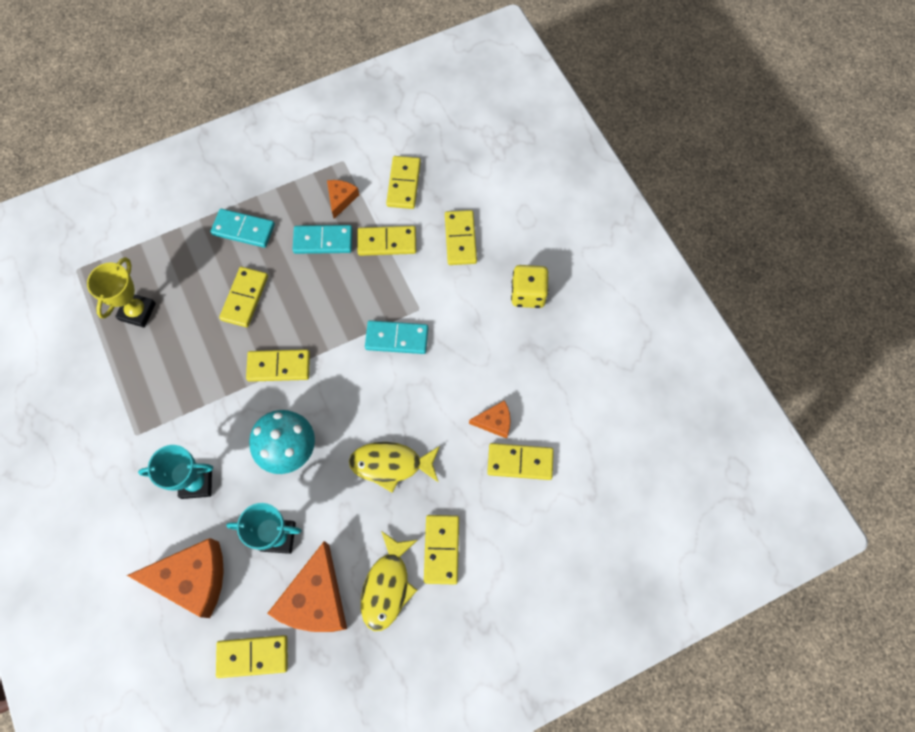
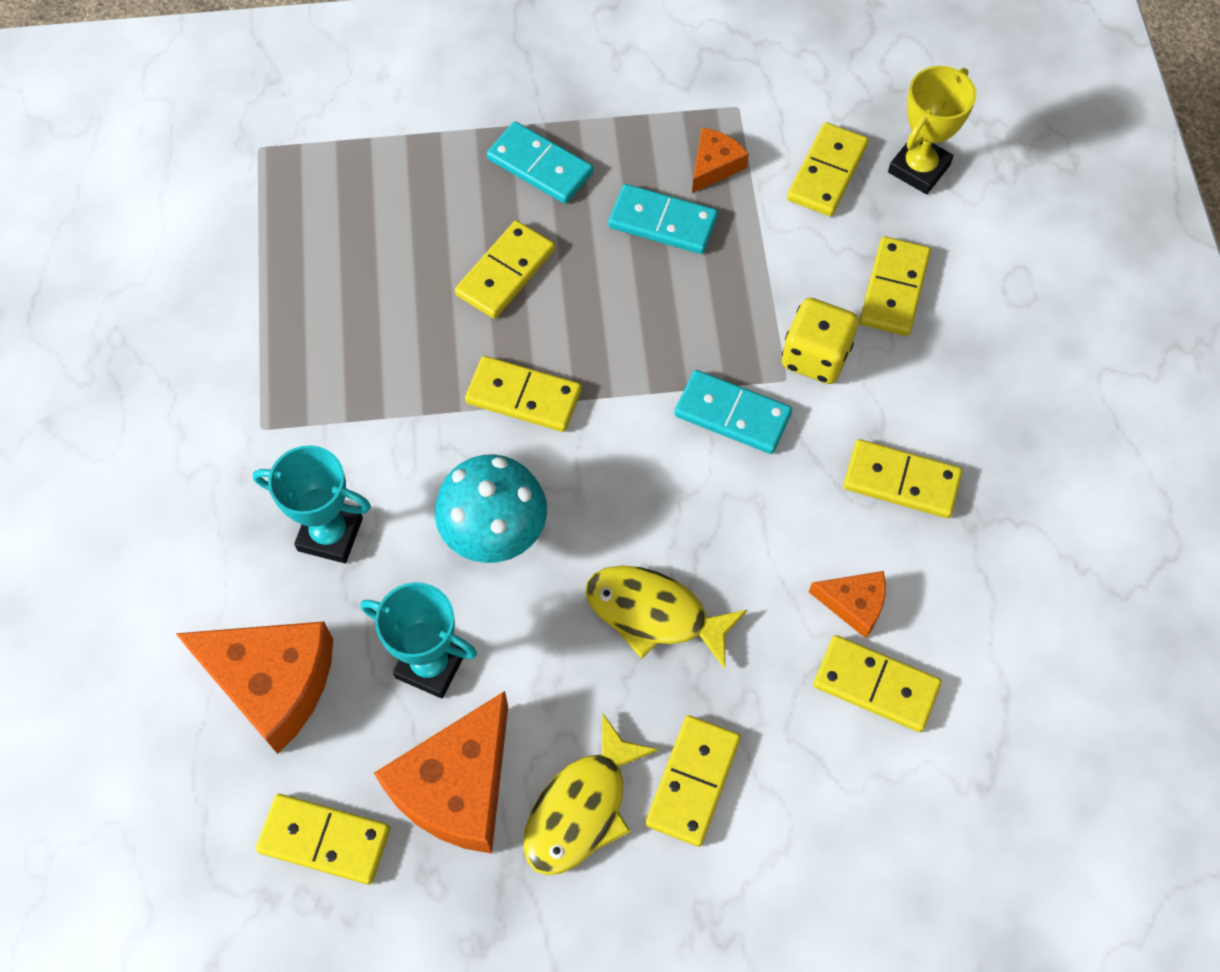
camera: 20 degrees right, 5 degrees down
yellow trophy [87,257,156,328] -> yellow trophy moved to [888,66,976,194]
yellow domino [357,226,416,256] -> yellow domino moved to [843,439,962,518]
yellow dice [511,265,549,308] -> yellow dice moved to [782,298,859,384]

